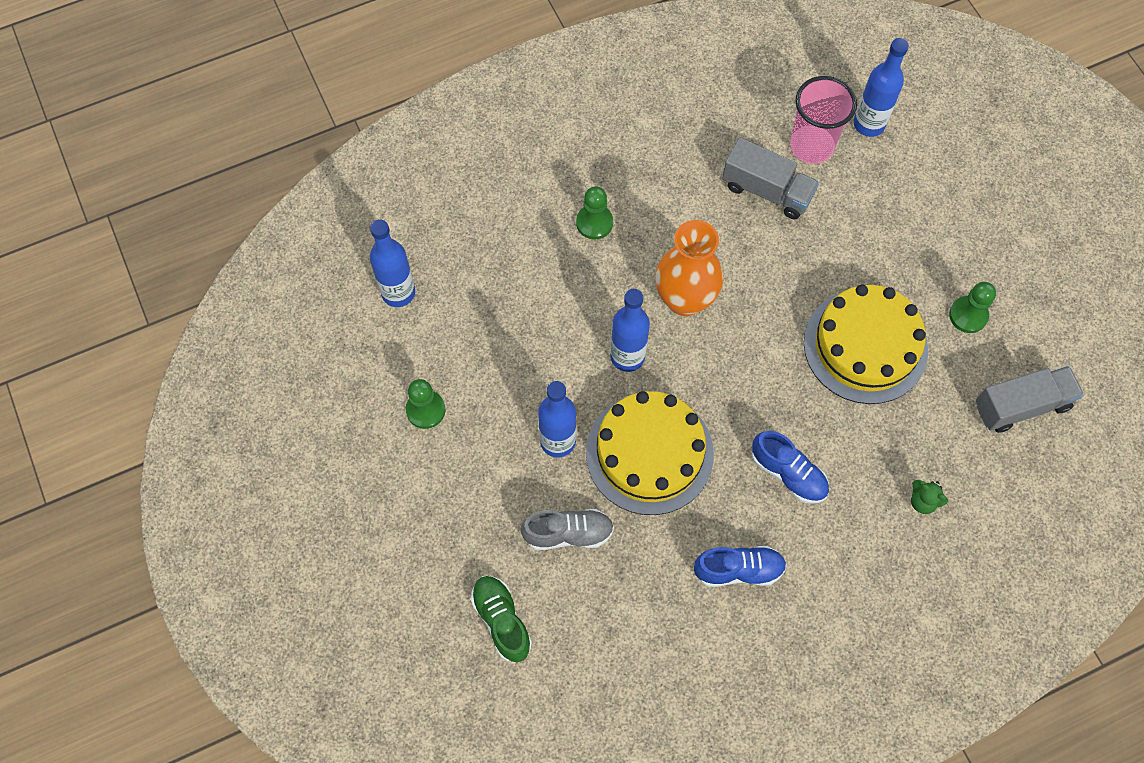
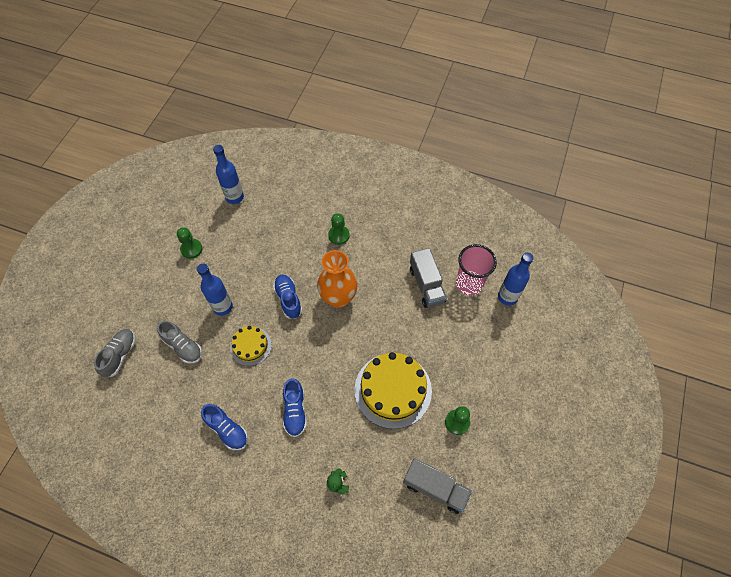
camera: 45 degrees right, 5 degrees down
green shoe [471,576,532,662] -> grey shoe [94,329,136,377]
yellow cake [586,391,714,515] -> yellow cake [230,326,272,366], size x0.56
blue bottle [610,289,650,372] -> blue shoe [273,275,302,319]

